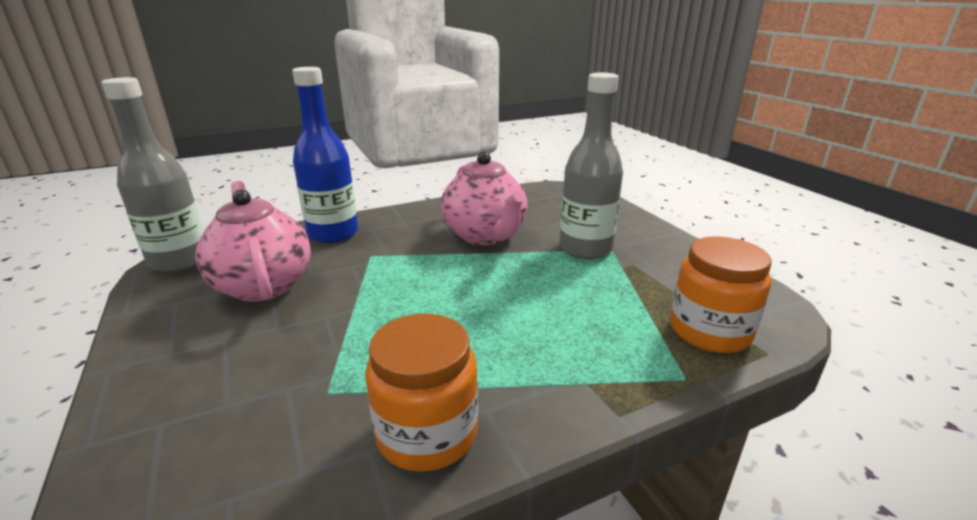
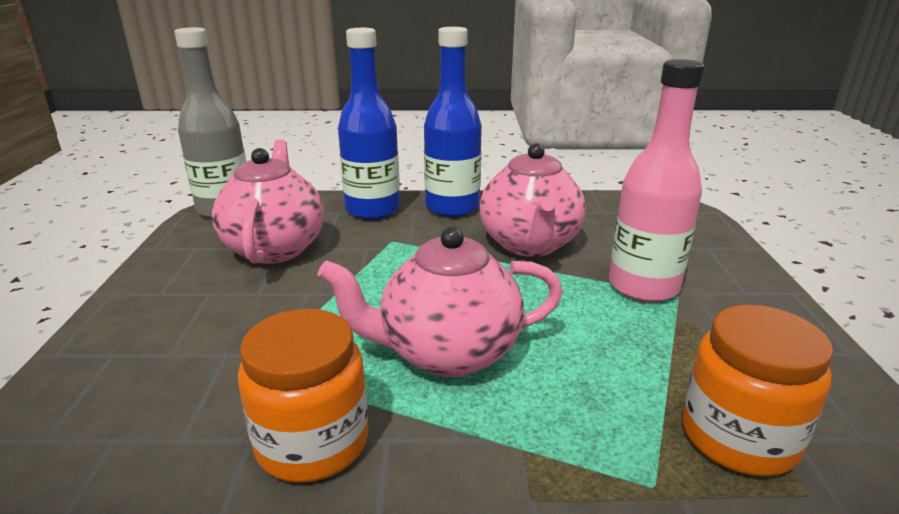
camera: 25 degrees right, 0 degrees up
grey bottle [559,73,623,259] -> pink bottle [609,59,705,302]
none -> pink teapot [318,227,563,377]
none -> blue bottle [424,27,482,217]

